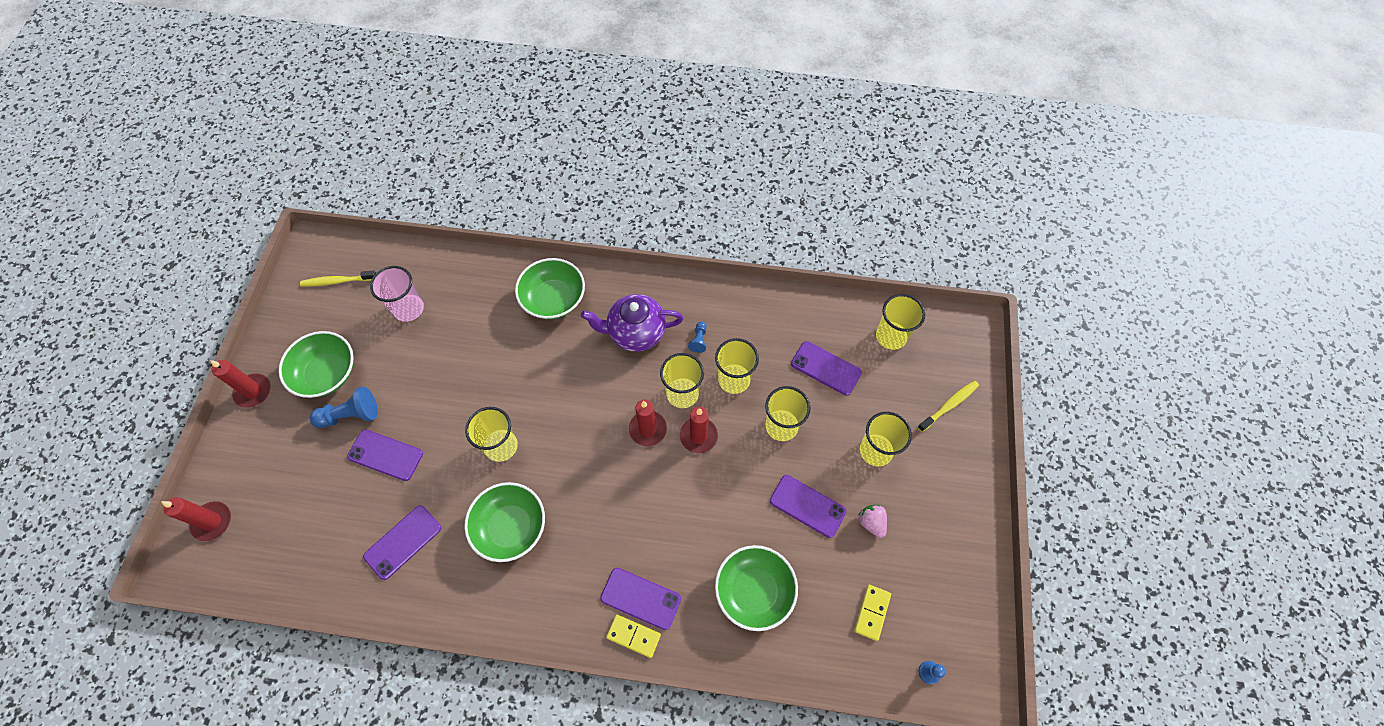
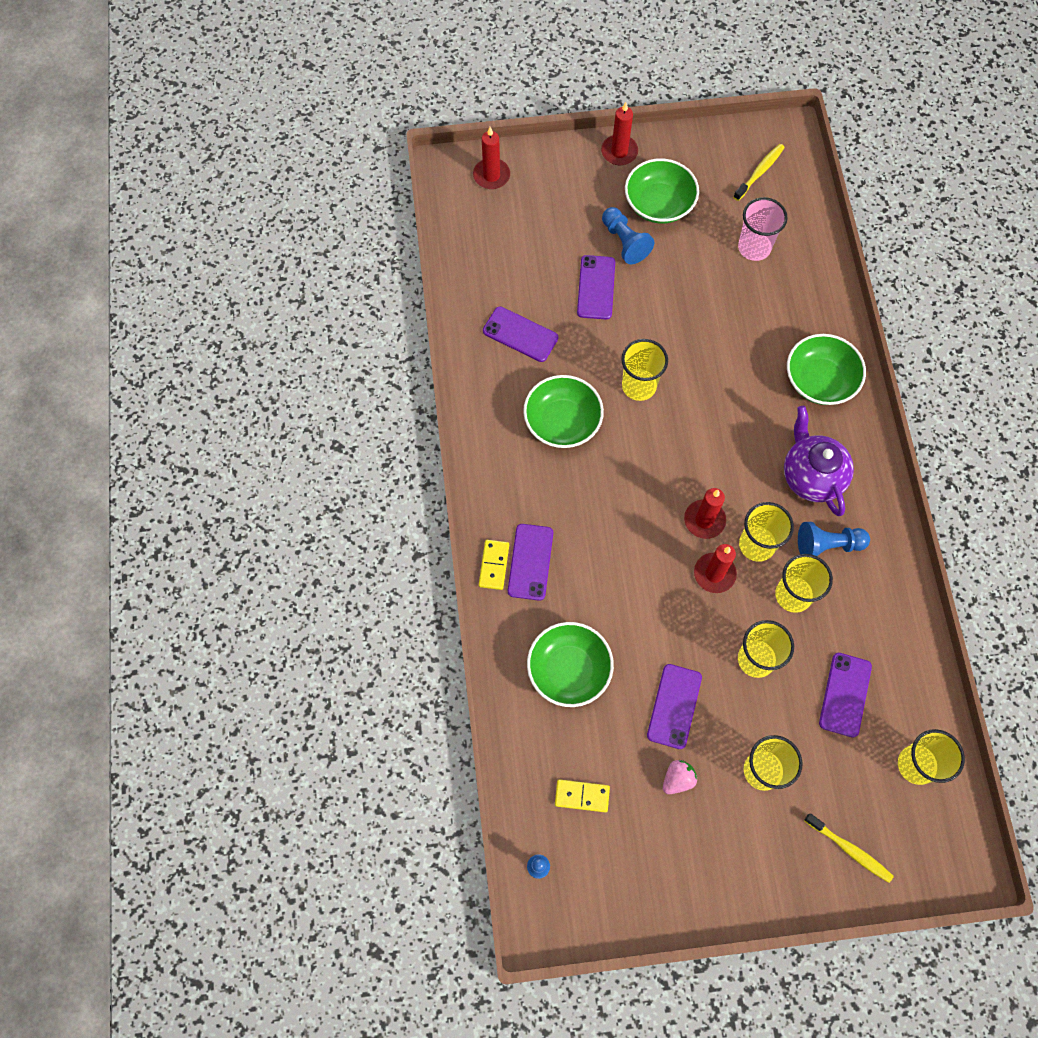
camera: 75 degrees right, 5 degrees up
yellow toothbrush [300,271,376,286] -> yellow toothbrush turned 60 degrees clockwise [733,144,785,201]
blue pawn [688,322,707,353] -> blue pawn [798,522,870,556], size x1.83

